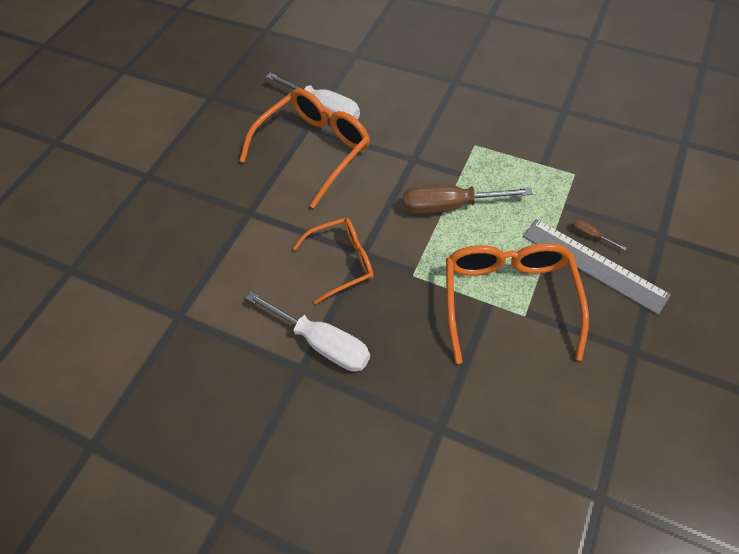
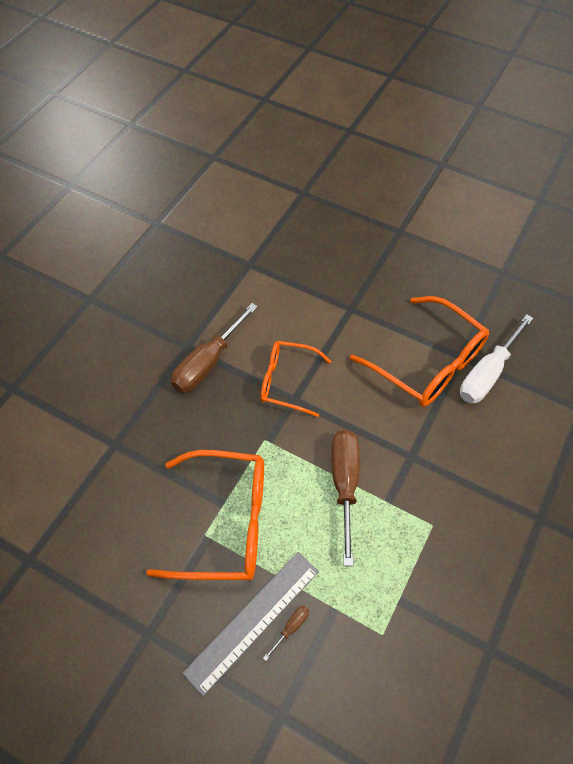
camera: 90 degrees right, 0 degrees up
white screwdriver [246,292,370,372] -> brown screwdriver [171,303,258,393]
orange glasses [293,218,374,304] -> orange glasses turned 120 degrees clockwise [261,341,331,417]

